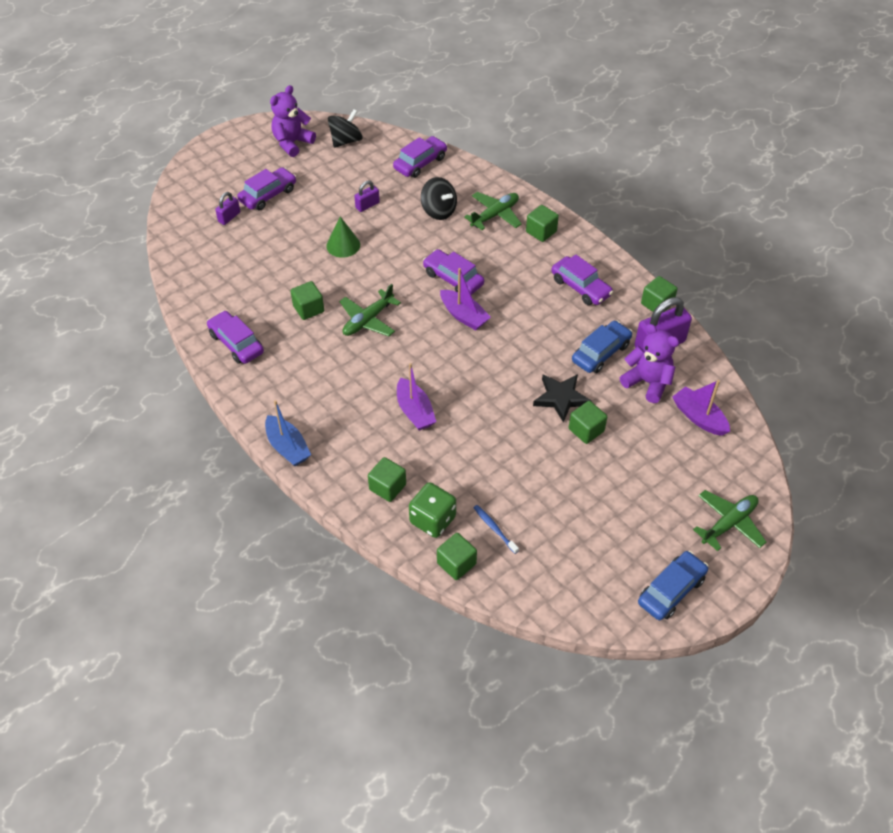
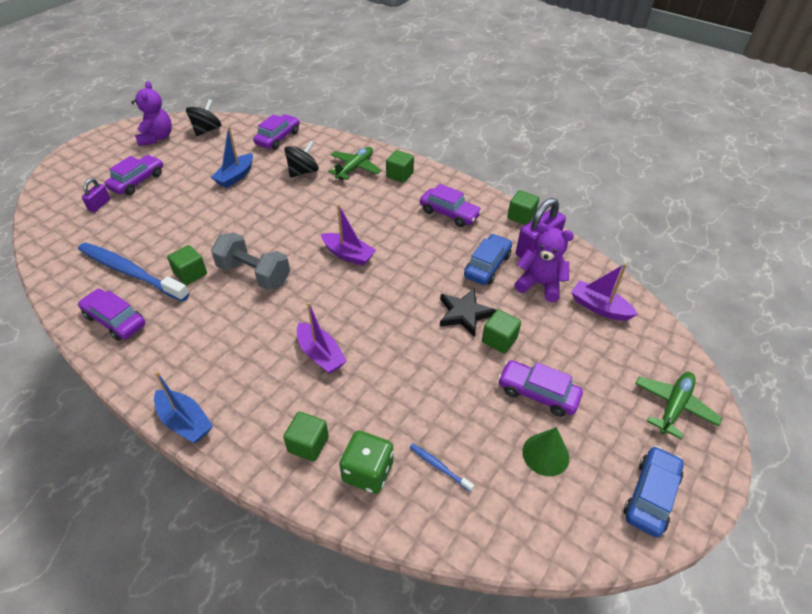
camera: 15 degrees left, 5 degrees down
purple teddy bear [270,85,316,157] -> purple teddy bear turned 150 degrees clockwise [131,81,172,146]
green cone [326,217,360,258] -> green cone moved to [522,427,569,476]
green plane [339,284,401,336] -> grey dumbbell [211,233,290,290]
purple padlock [354,181,380,212] -> blue boat [211,126,253,188]
black spinning top [421,177,457,220] -> black spinning top turned 75 degrees counterclockwise [284,141,319,177]
purple car [423,249,484,295] -> purple car moved to [498,360,583,417]
green cube [437,533,477,580] -> none
none -> blue toothbrush [78,242,189,302]

